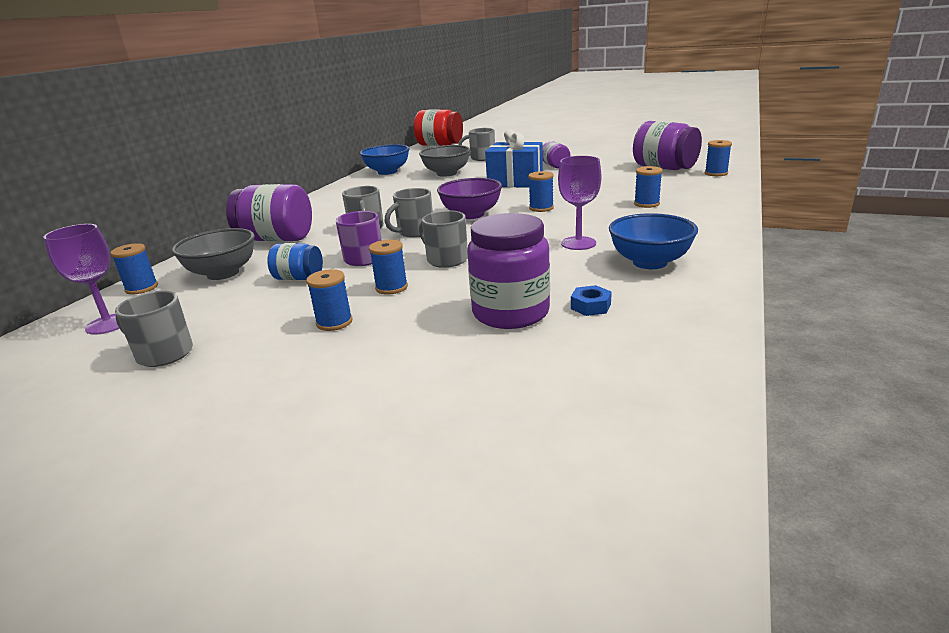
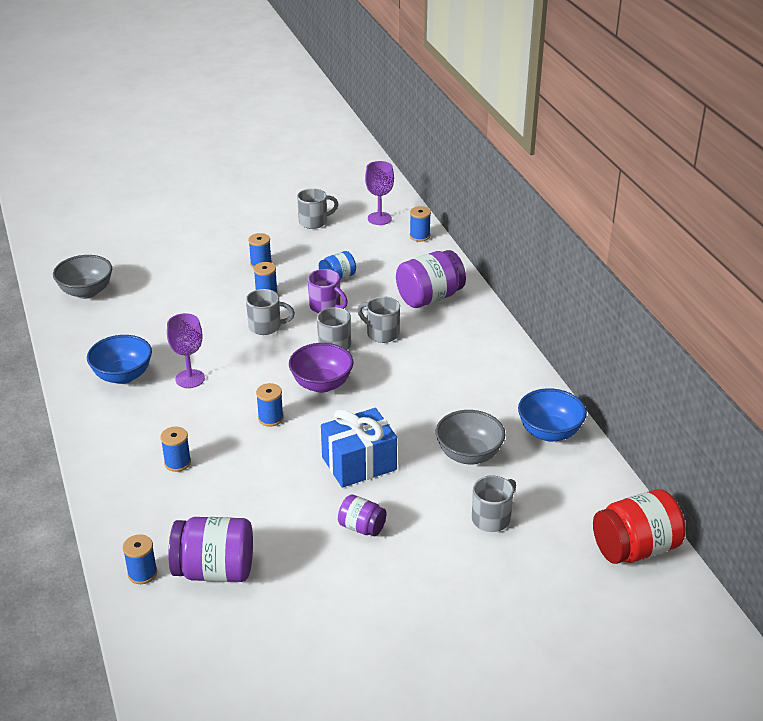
camera: 135 degrees right, 10 degrees up
grey bowl [172,228,255,280] -> grey bowl moved to [53,255,112,299]
purple jar [467,213,550,329] -> none
blue nut [571,285,612,316] -> none

